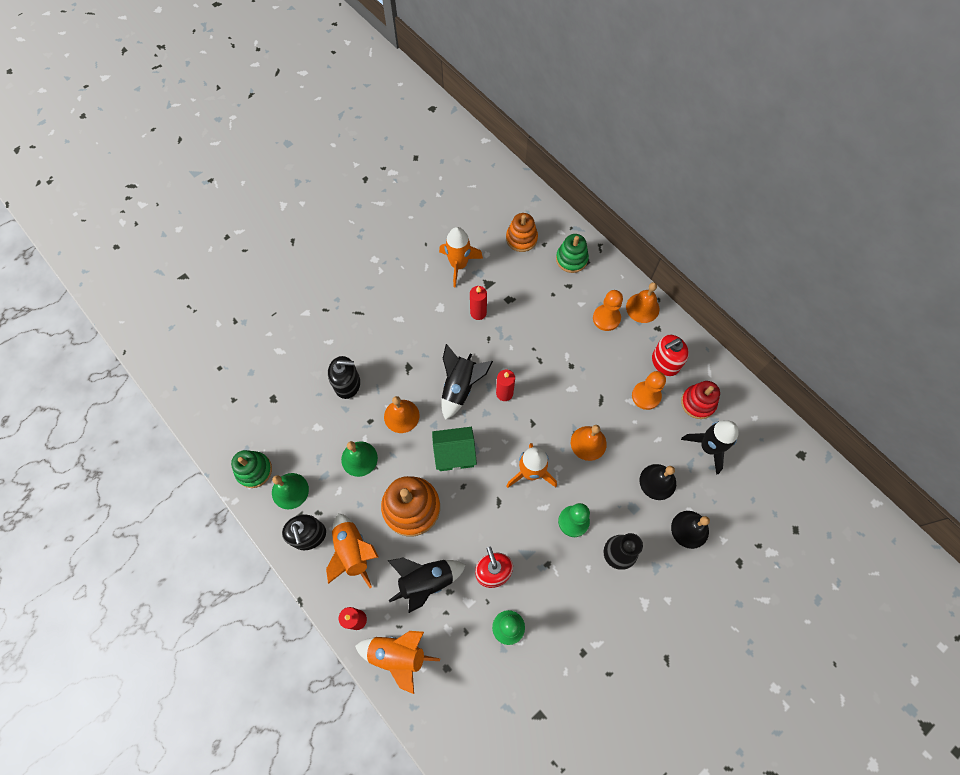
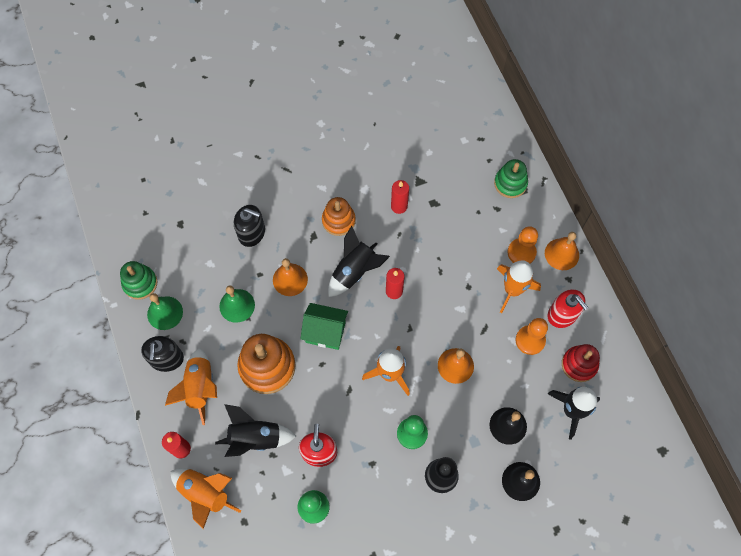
camera: 20 degrees right, 0 degrees up
orange rocket [439,227,483,287] -> orange rocket moved to [497,260,541,313]
orange stacking toy [506,213,538,252] -> orange stacking toy moved to [322,197,356,236]
red soap dispenser [652,335,689,376] -> red soap dispenser turned 120 degrees counterclockwise [547,289,589,328]

